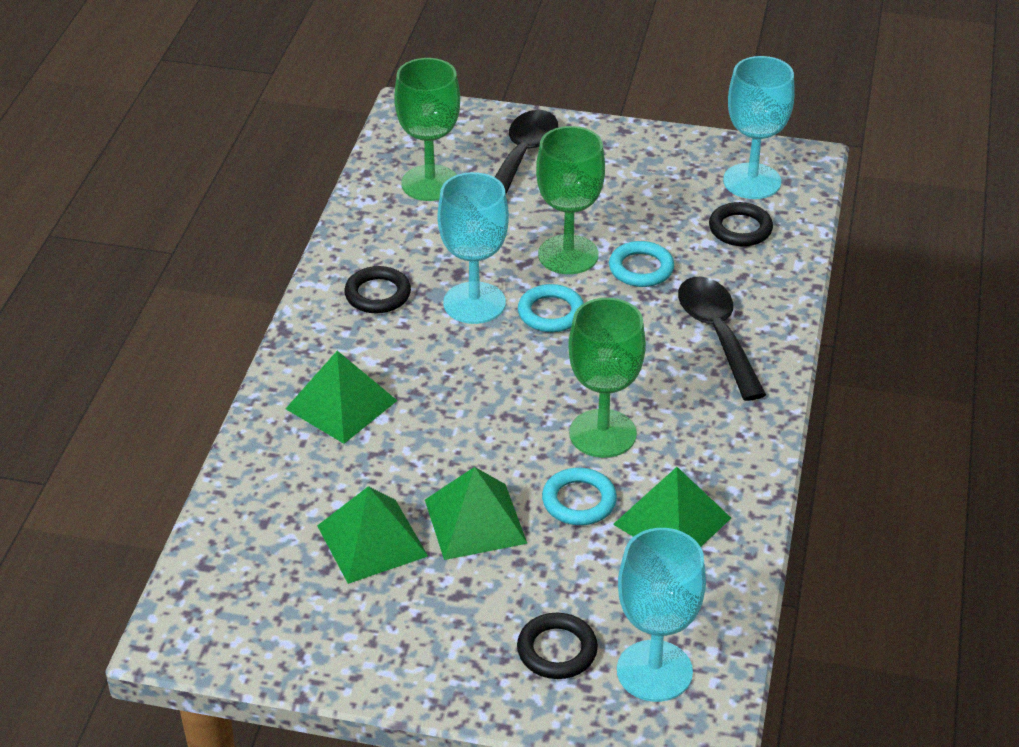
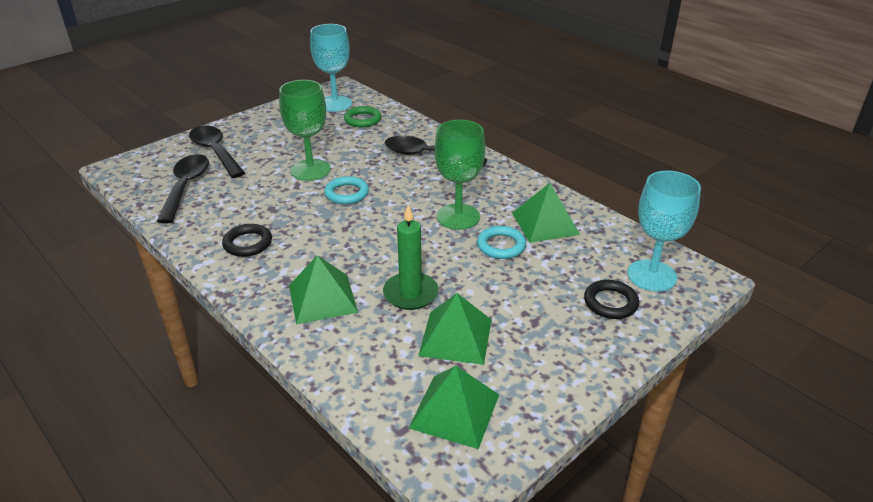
camera: 55 degrees left, 5 degrees down
green goblet [394,58,460,201] -> black spoon [157,154,209,224]
green pyramid [425,467,527,560] -> green pyramid moved to [409,366,499,449]
turquoise goblet [438,172,509,324] -> none
turquoise ring [609,241,674,287] -> none
black ring [709,202,773,246] -> green ring [344,106,382,127]
none -> green candle [383,205,439,310]

